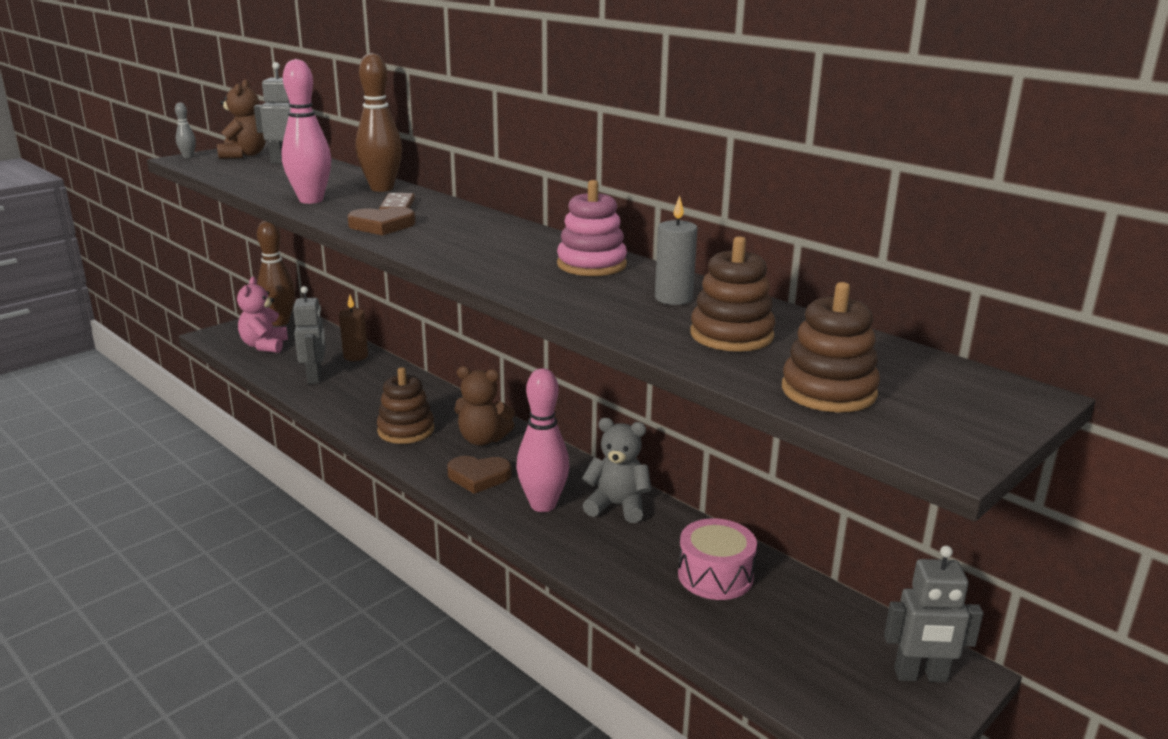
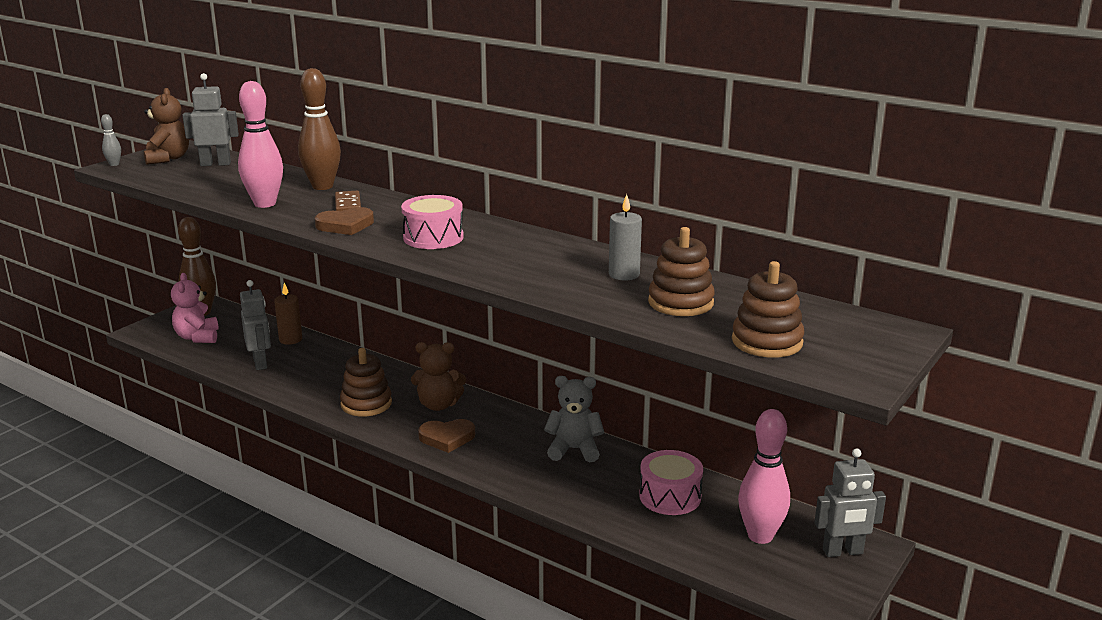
camera: 10 degrees left, 0 degrees up
pink bowling pin [516,368,569,512] -> pink bowling pin moved to [738,409,790,544]
pink stacking toy [557,180,627,276] -> none
none -> pink drum [401,195,464,249]

